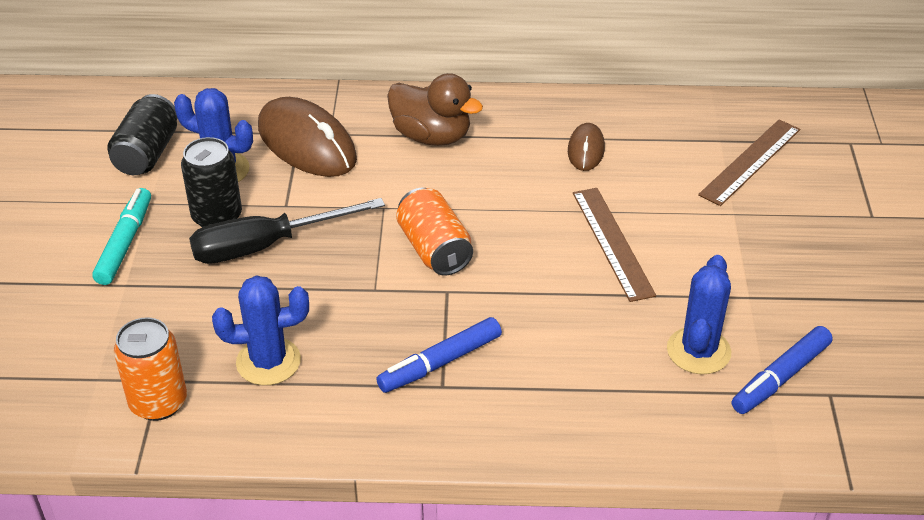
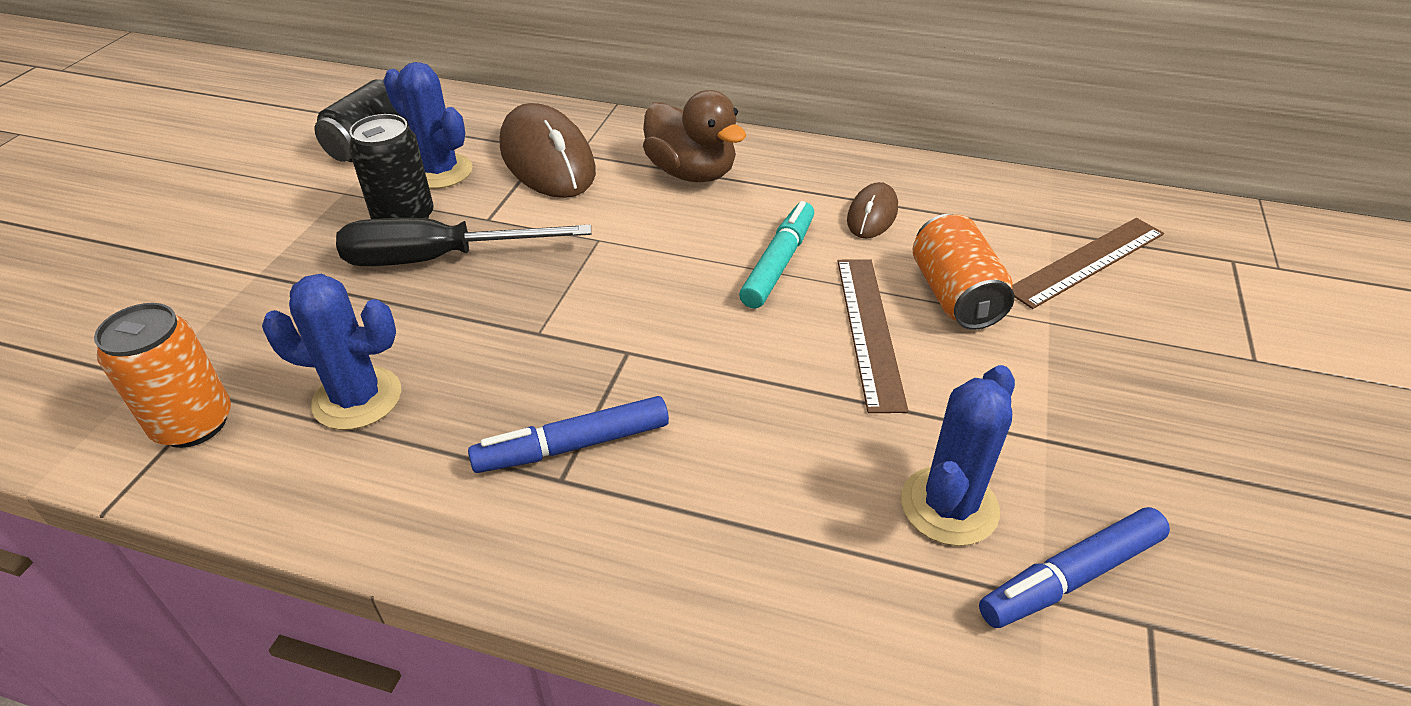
camera: 15 degrees right, 0 degrees up
turquoise marker [92,188,151,285] -> turquoise marker moved to [739,201,814,309]
orange can [396,188,473,276] -> orange can moved to [913,214,1015,330]

